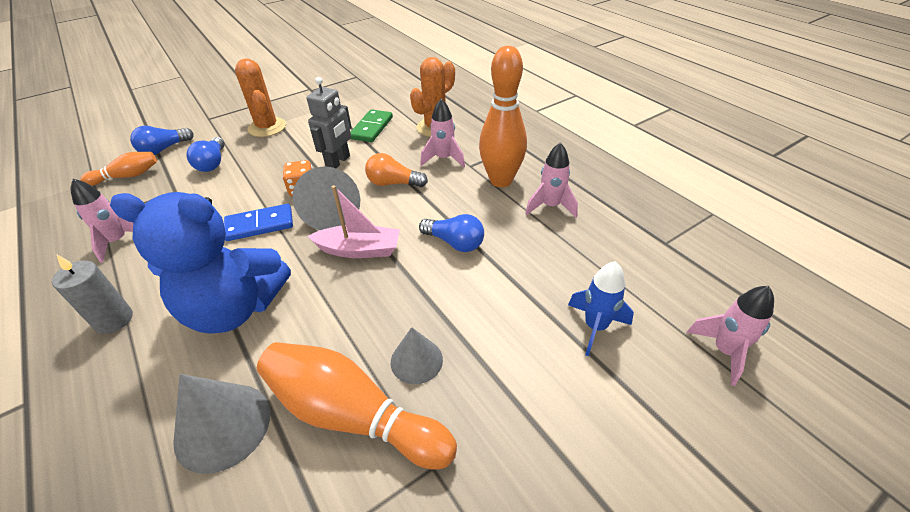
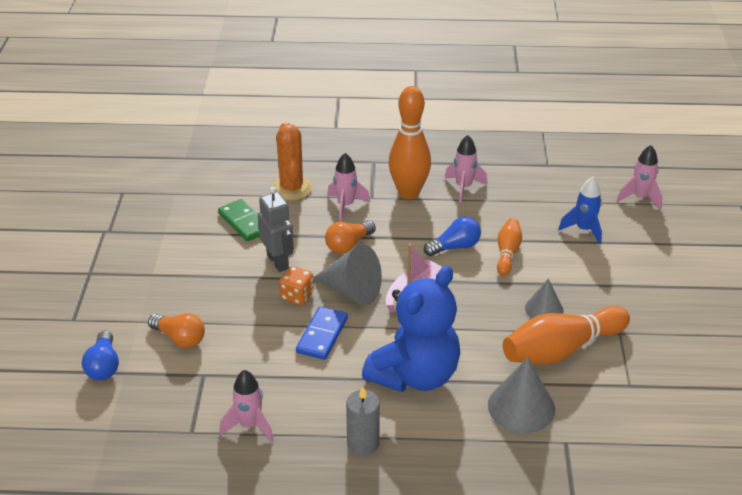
camera: 55 degrees left, 5 degrees down
orange bowling pin [81,152,157,186] -> orange bowling pin moved to [497,218,522,276]
blue light bulb [187,137,225,172] -> orange light bulb [148,313,205,348]
orange cactus [235,58,286,137] -> none

